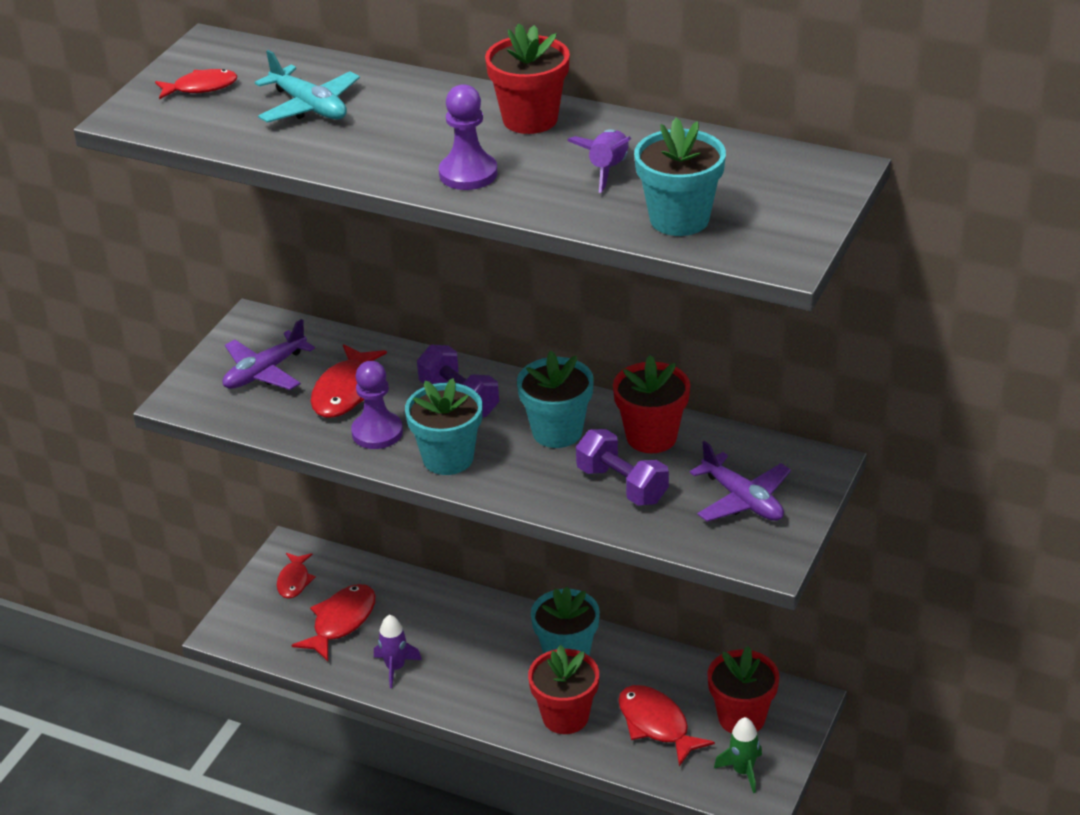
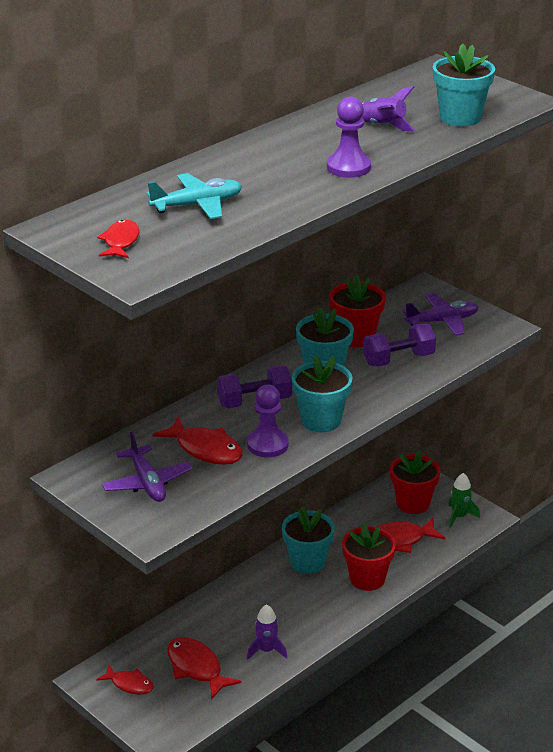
camera: 70 degrees left, 5 degrees down
red flower pot [485,23,570,134] -> none

